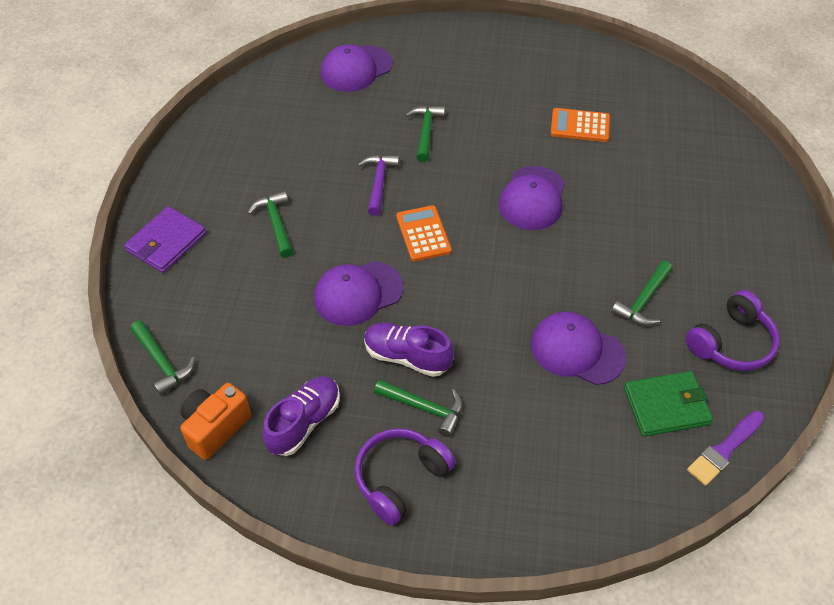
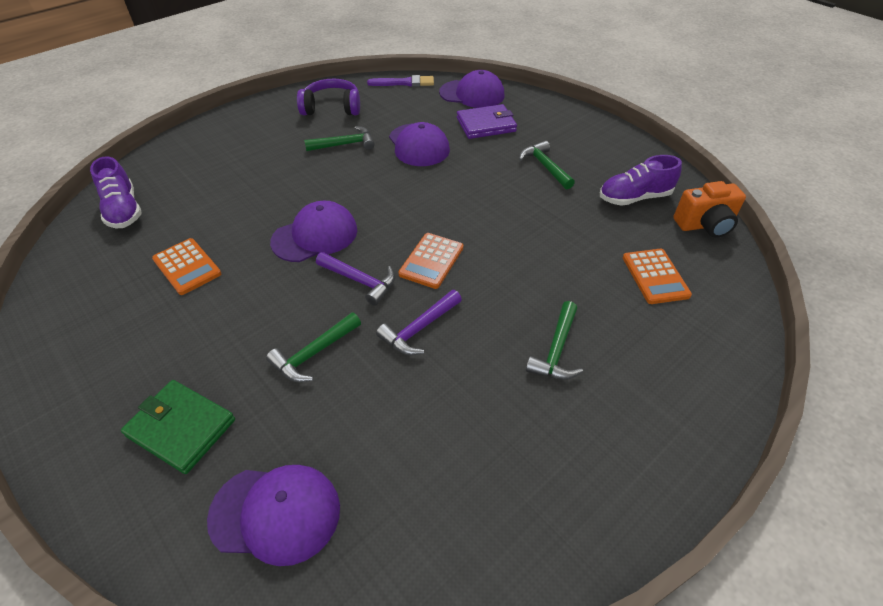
camera: 140 degrees left, 5 degrees down
purple wallet [124,206,206,273] -> purple wallet moved to [457,104,517,139]
green hammer [130,321,195,396] -> none
purple cap [314,261,403,326] -> purple cap moved to [439,70,504,108]
purple headphones [354,428,456,526] -> none
purple shoe [364,323,454,377] -> purple shoe moved to [90,156,142,228]
green wallet [624,371,713,437] -> green wallet moved to [121,380,235,474]
none -> purple hammer [316,252,395,306]
none -> orange calculator [623,249,692,304]

